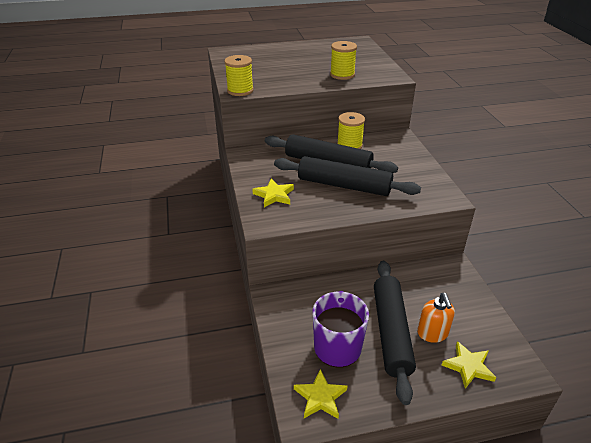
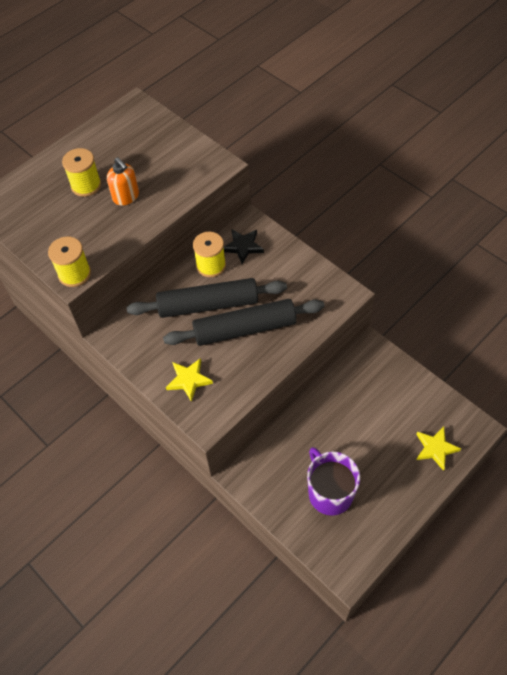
camera: 30 degrees left, 20 degrees up
yellow star [294,369,347,419] -> none
yellow spool [330,41,357,80] -> yellow spool moved to [62,148,101,197]
black rolling pin [374,261,416,405] -> none
orange soap dispenser [417,293,455,343] -> orange soap dispenser moved to [107,157,139,206]
none -> black star [223,229,264,264]

